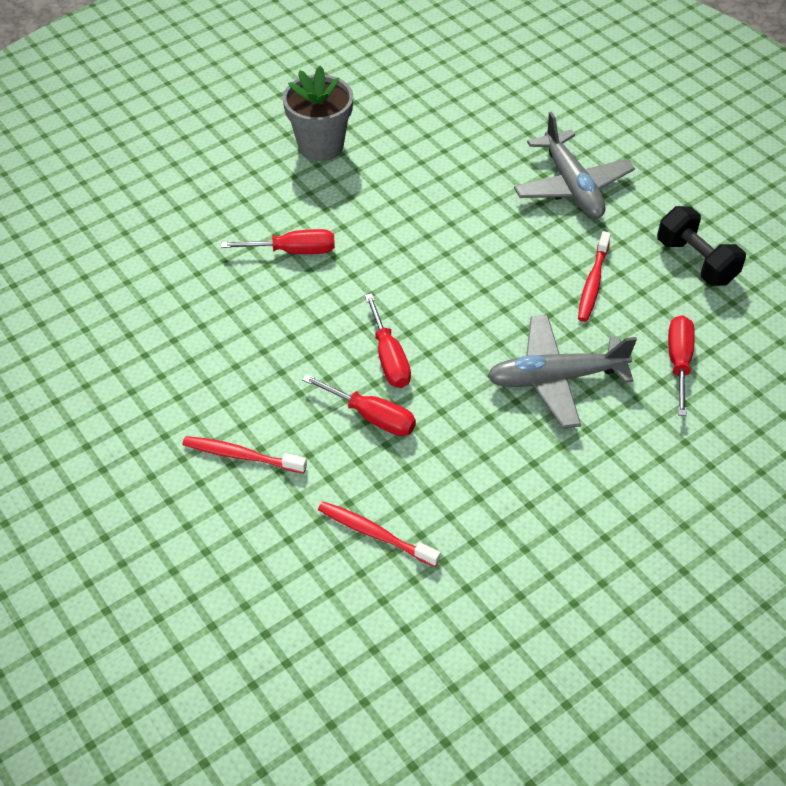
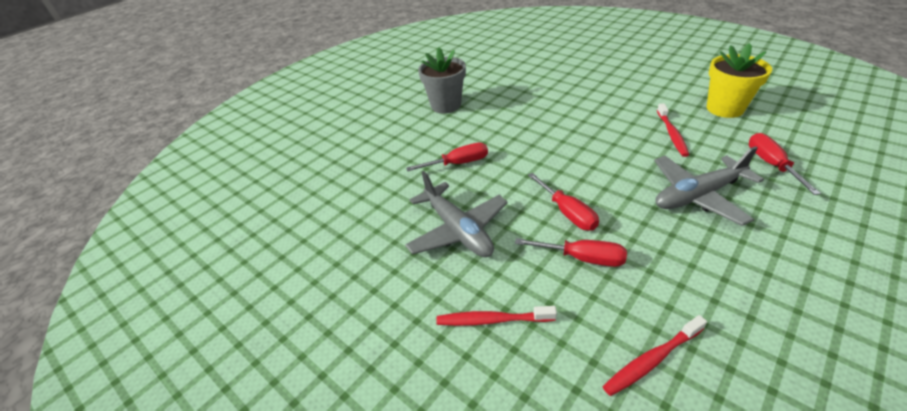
camera: 10 degrees left, 10 degrees down
red toothbrush [318,501,440,567] -> red toothbrush turned 45 degrees counterclockwise [603,315,707,396]
grey plane [514,112,635,219] -> grey plane moved to [405,171,508,257]
black dumbbell [657,206,746,286] -> yellow flower pot [707,43,772,118]

